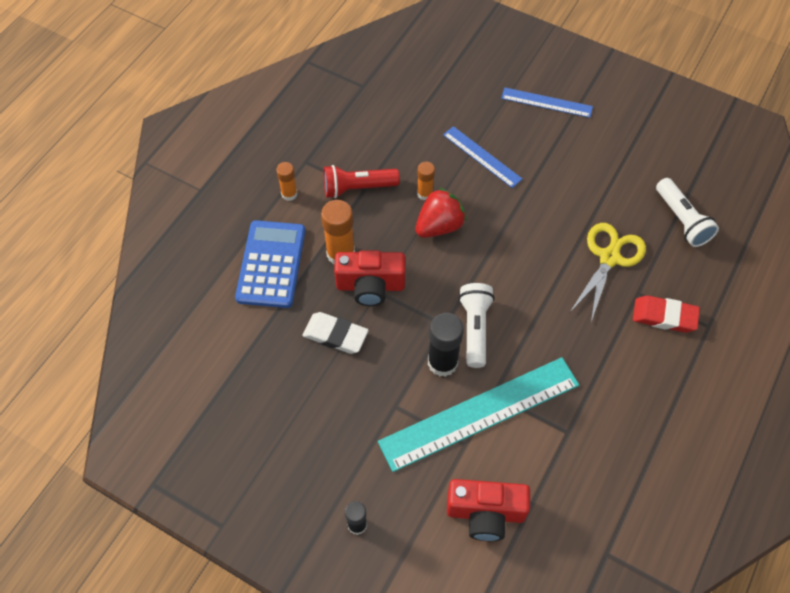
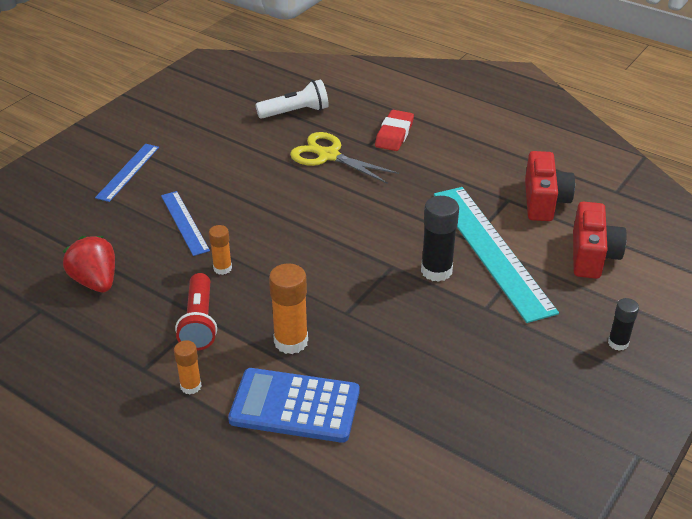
camera: 85 degrees left, 20 degrees down
white eraser [302,312,369,354] -> none
red camera [334,250,405,306] -> red camera moved to [525,151,575,221]
red strawberry [415,187,467,238] -> red strawberry moved to [62,236,115,292]
blue ruler [443,126,522,188] -> blue ruler turned 75 degrees counterclockwise [161,191,210,256]
white flashlight [459,283,495,368] -> none

